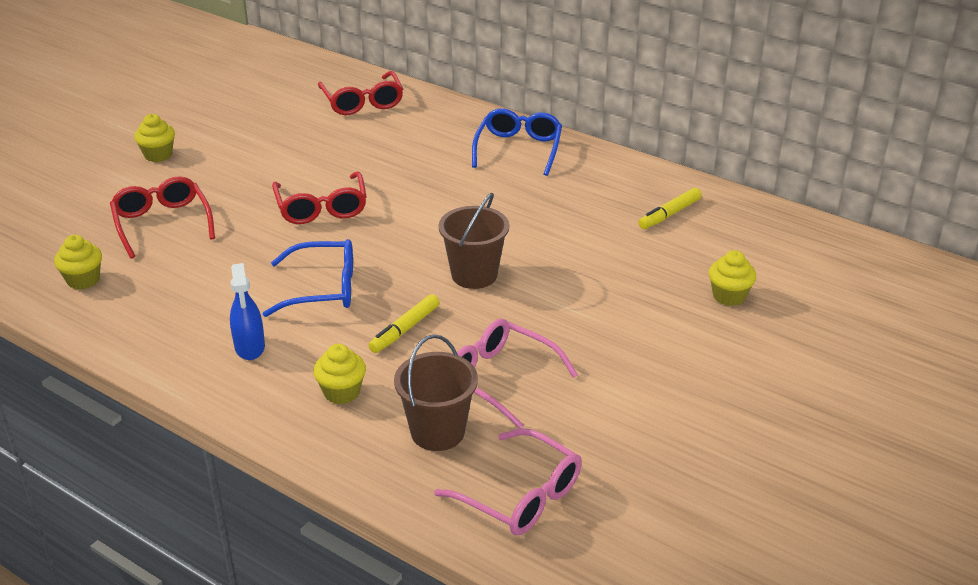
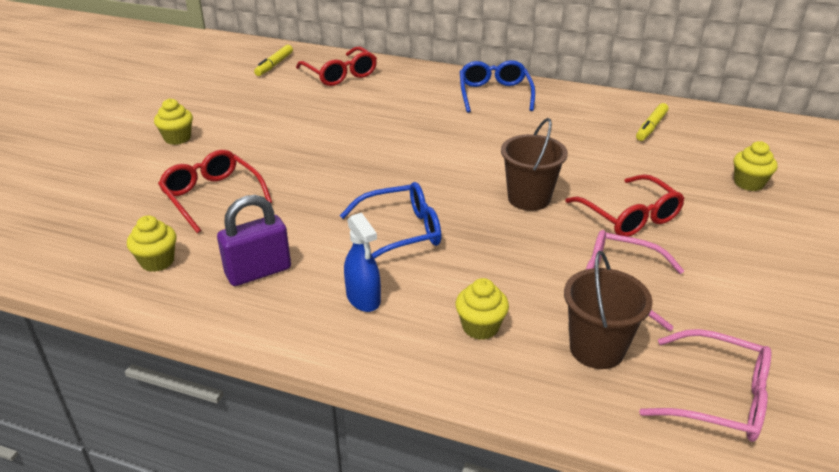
camera: 15 degrees left, 0 degrees up
red glasses [272,171,367,224] -> red glasses moved to [565,174,685,237]
yellow marker [369,294,439,353] -> yellow marker moved to [254,45,293,76]
none -> purple padlock [217,195,291,286]

